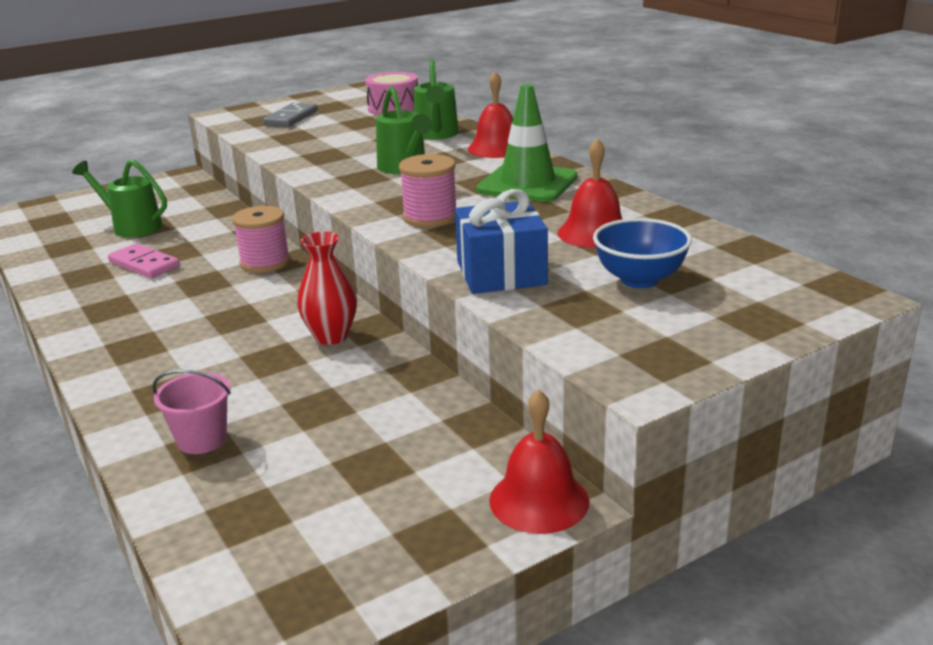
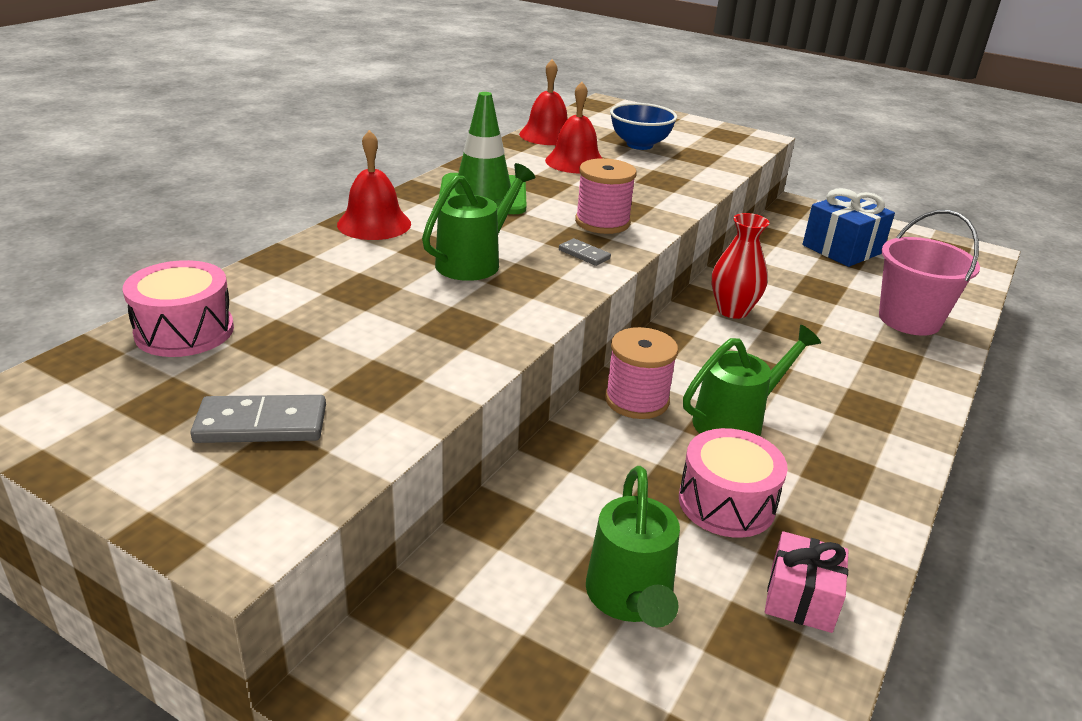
camera: 120 degrees left, 5 degrees up
pink domino [108,243,180,278] -> pink drum [679,428,788,538]
pink bucket [152,370,231,454] -> pink bucket [879,210,980,336], size x1.58
green watering can [414,60,459,140] -> green watering can moved to [683,325,821,436]
blue gift [455,189,548,294] -> blue gift moved to [803,188,895,267]
red bell [489,389,589,534] -> red bell moved to [519,59,568,145]
none -> grey domino [559,238,611,266]
none -> pink gift [765,531,849,633]

